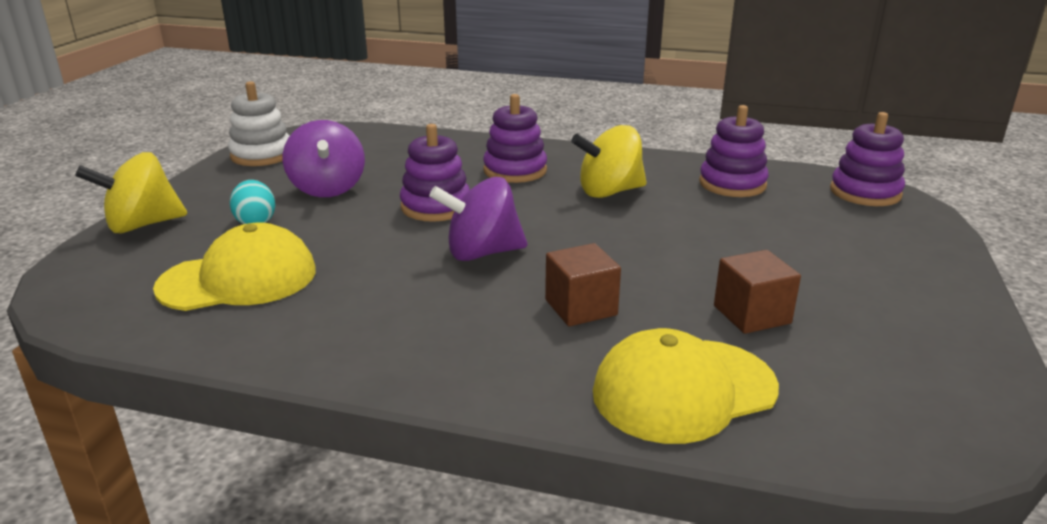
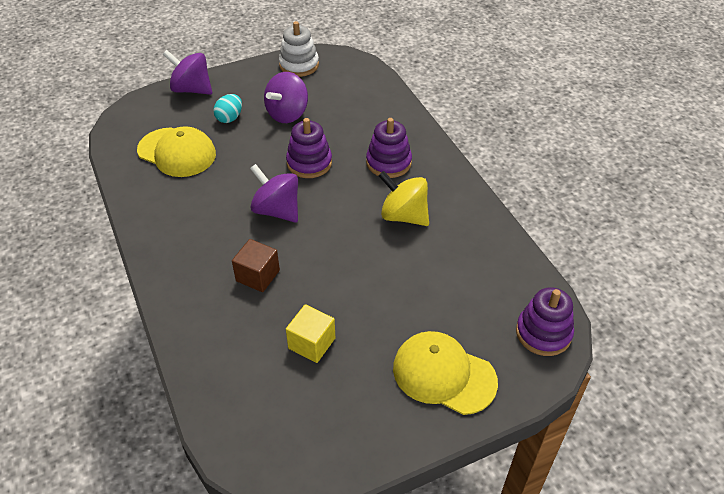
camera: 50 degrees right, 20 degrees up
yellow spinning top [75,152,187,233] -> purple spinning top [163,50,212,95]
yellow cap [593,328,779,444] -> yellow cap moved to [393,331,498,415]
purple stacking toy [699,105,769,197] -> none
brown cube [714,250,801,334] -> yellow cube [286,304,335,363]

